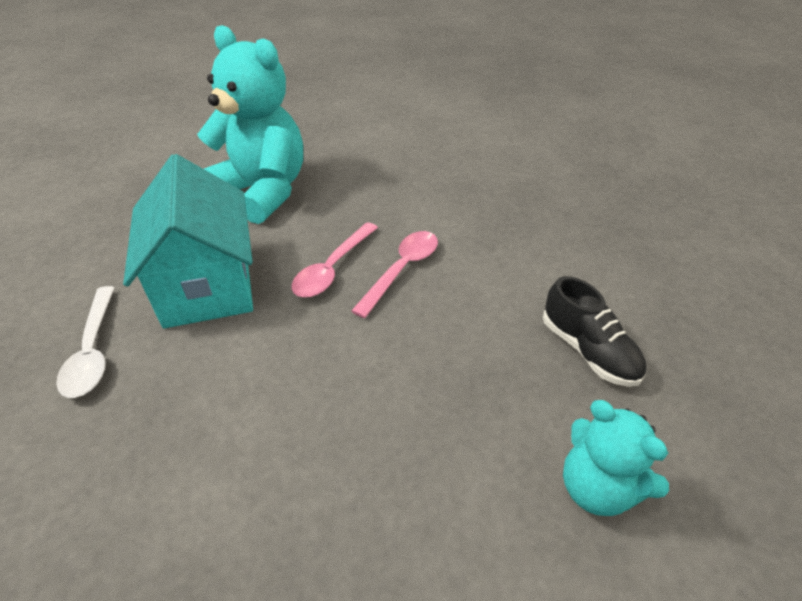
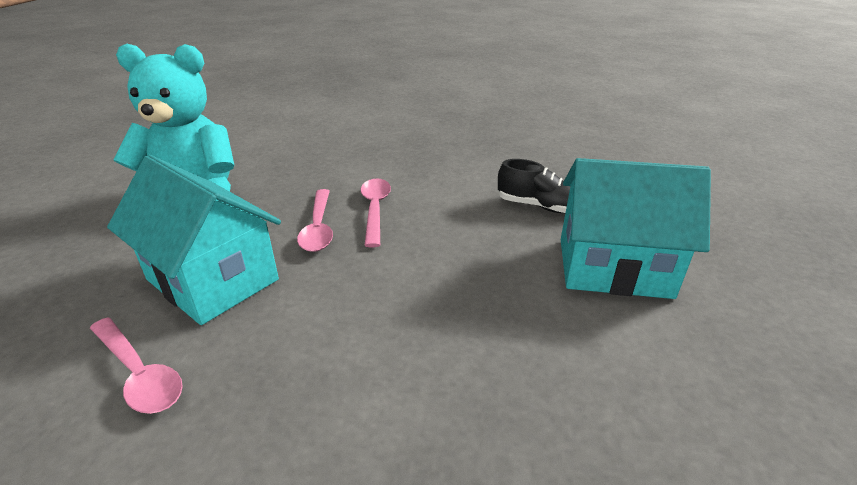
camera: 35 degrees left, 10 degrees down
white spoon [56,286,115,398] -> pink spoon [90,317,183,414]
turquoise teddy bear [563,400,669,516] -> turquoise house [561,158,711,299]

